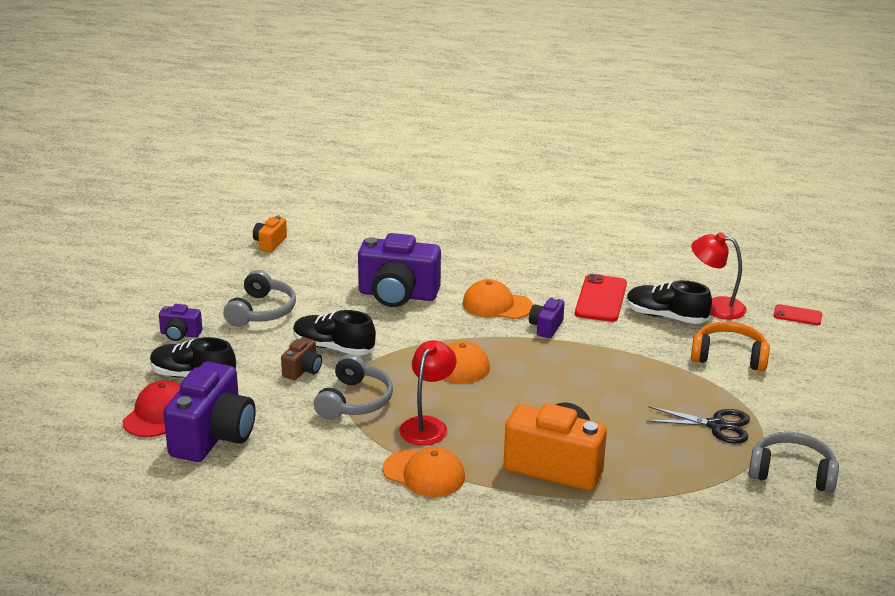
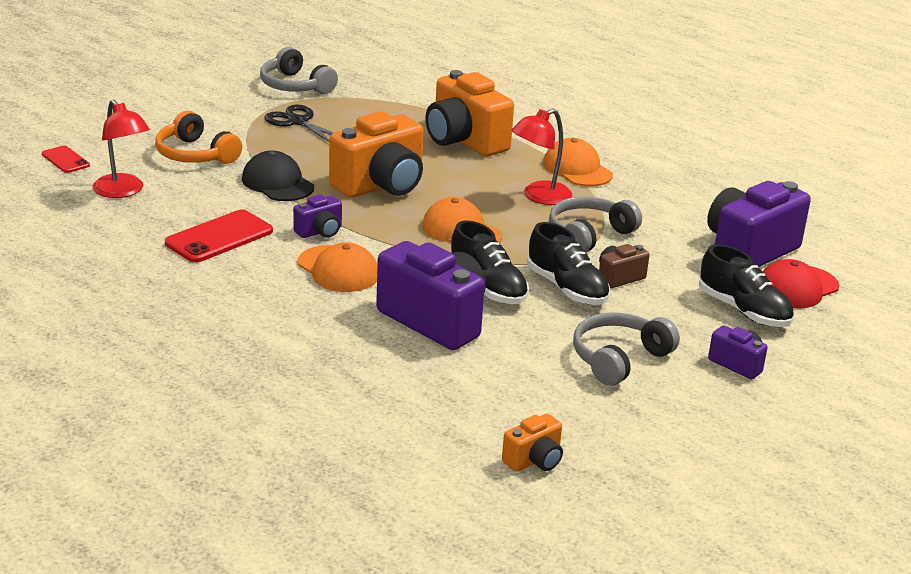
camera: 150 degrees left, 0 degrees up
black shoe [626,280,712,324] -> black shoe moved to [451,221,529,304]
none -> black cap [242,151,314,201]
none -> orange camera [329,111,423,198]

